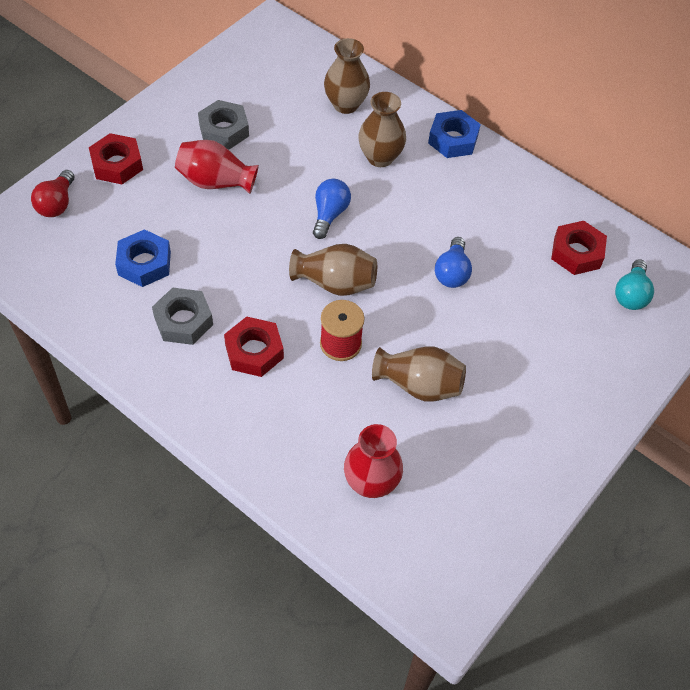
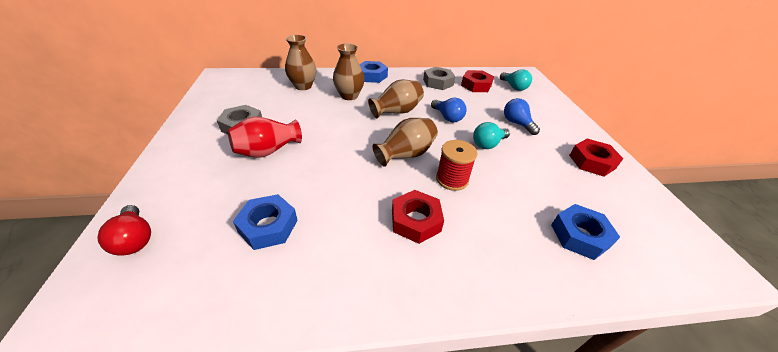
camera: 45 degrees left, 15 degrees down
red nut [89,133,143,184] -> red nut moved to [569,139,624,176]
grey nut [152,287,213,345] -> grey nut moved to [423,67,456,90]
blue light bulb [313,179,351,239] -> blue light bulb moved to [504,98,540,135]
red vase [344,424,403,498] -> blue nut [551,204,620,260]
brown vase [372,346,466,402] -> brown vase moved to [368,80,424,118]
none -> turquoise light bulb [473,122,510,149]

